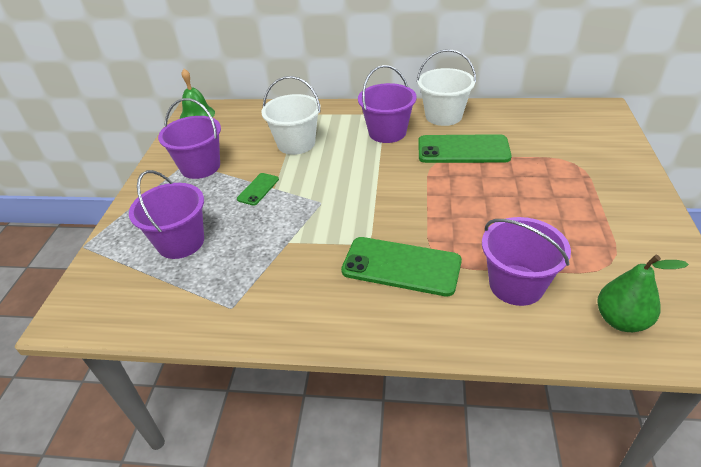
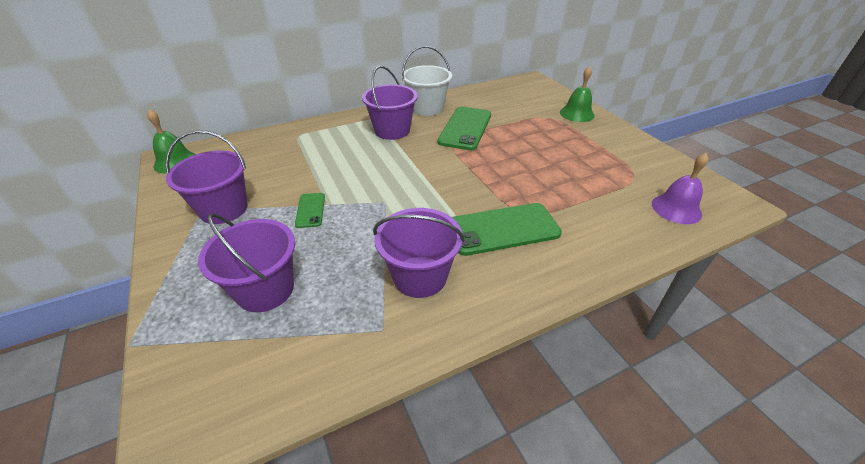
camera: 35 degrees left, 0 degrees up
white bucket [261,76,321,155] -> none
green phone [418,134,512,163] -> green phone turned 45 degrees counterclockwise [438,107,491,150]
purple bucket [482,217,571,306] -> purple bucket moved to [373,208,464,298]
green pear [597,255,689,332] -> purple bell [652,153,709,224]
none -> green bell [560,66,595,122]

